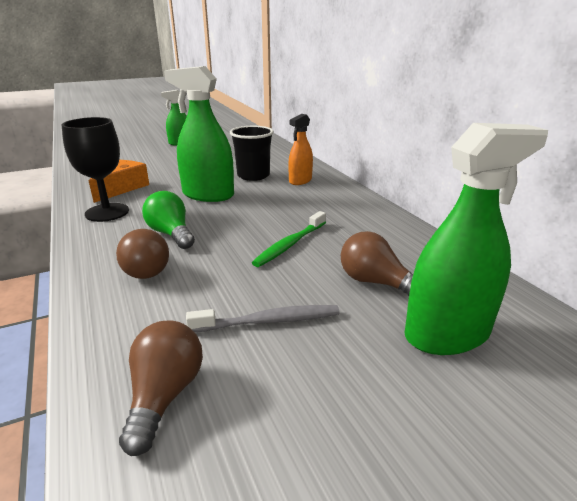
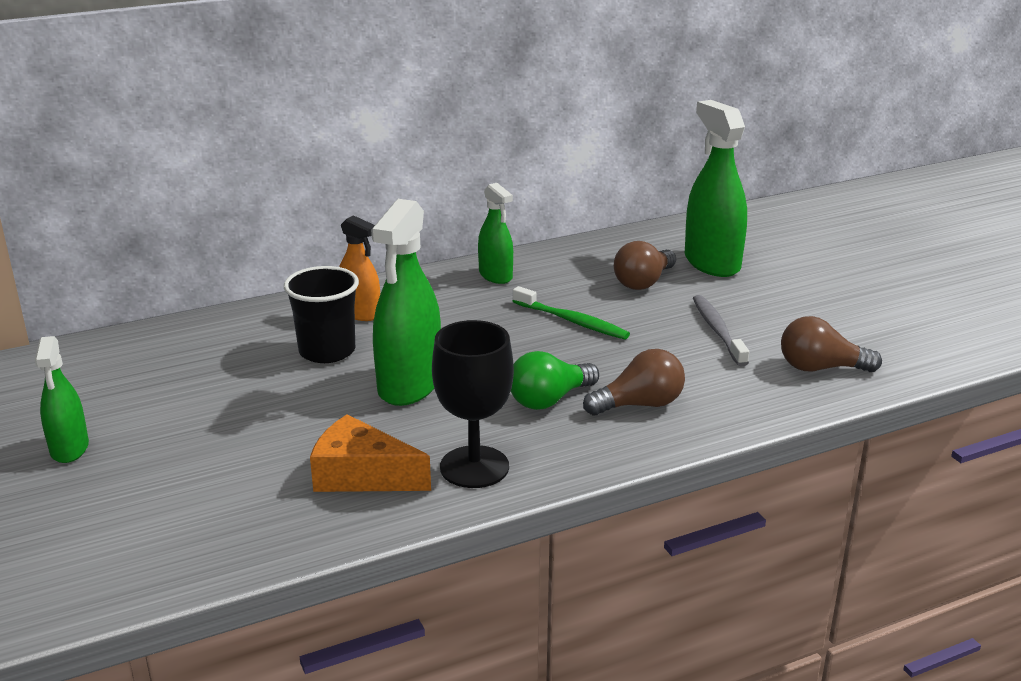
camera: 90 degrees left, 0 degrees up
none -> green spray bottle [478,183,513,284]

